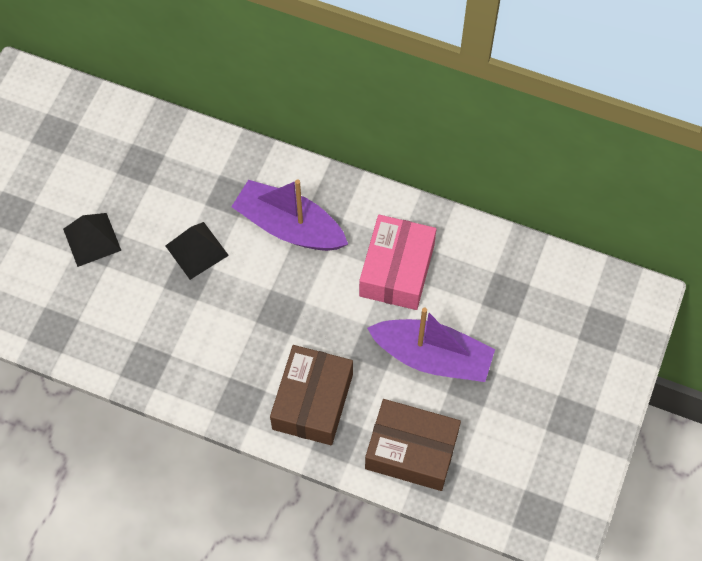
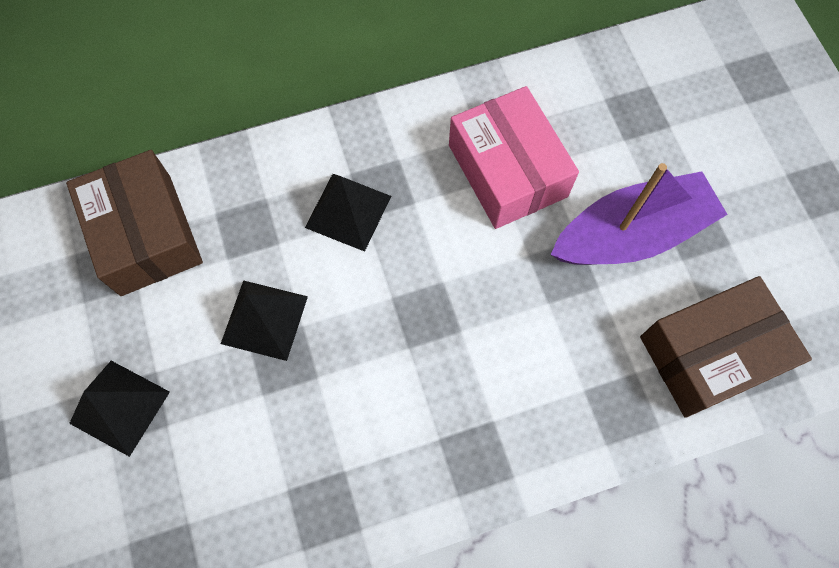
camera: 40 degrees left, 5 degrees up
purple boat [231,179,348,251] -> black pyramid [305,174,391,252]
brown box [270,345,353,445] -> brown box moved to [66,150,203,296]

